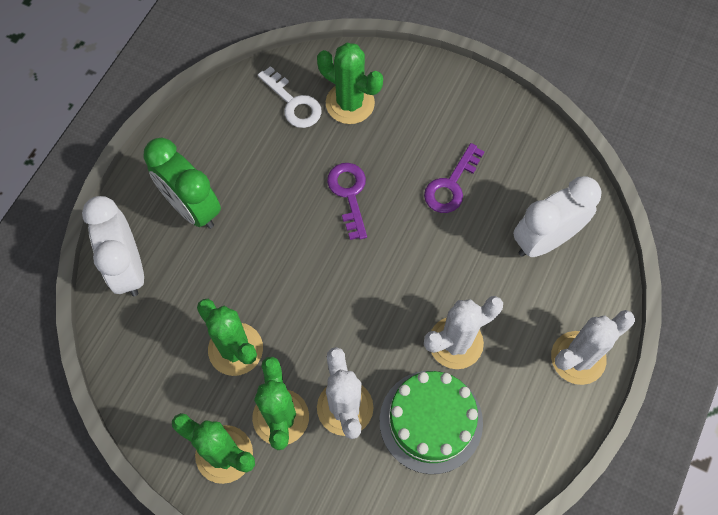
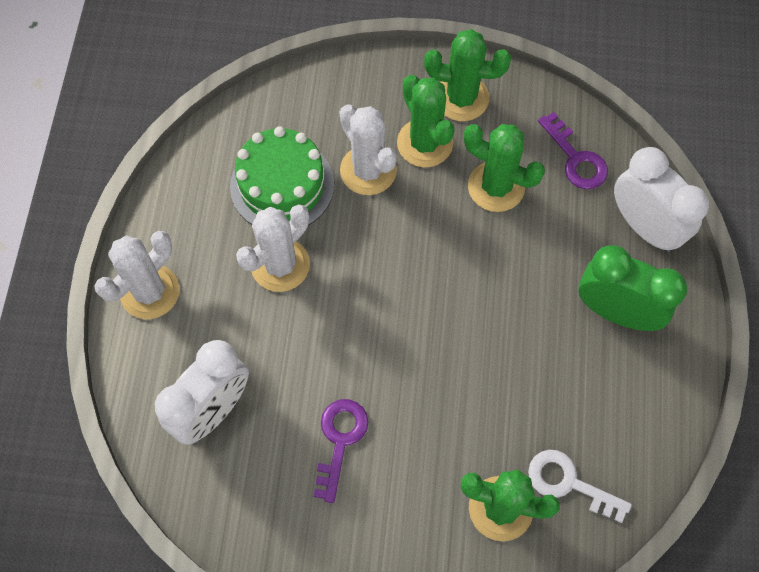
camera: 160 degrees right, 0 degrees up
purple key [327,163,367,240] -> purple key moved to [538,112,608,189]

